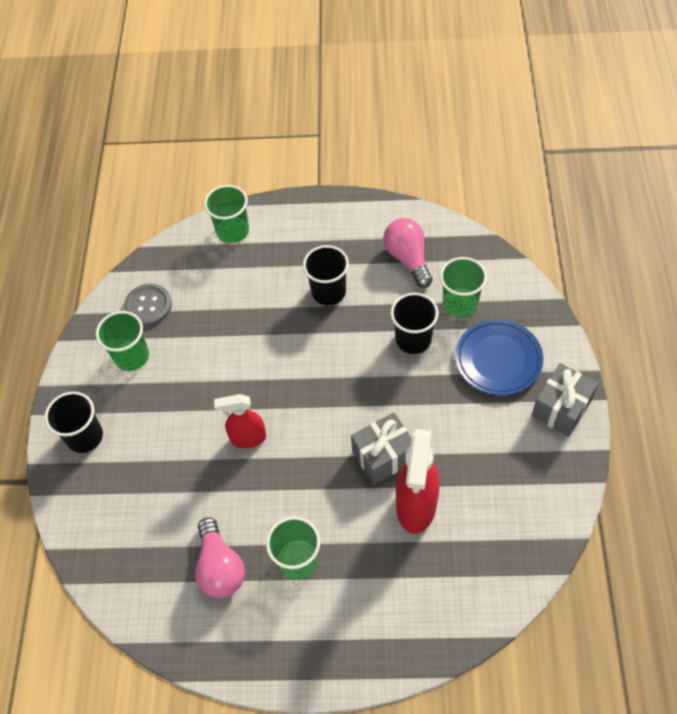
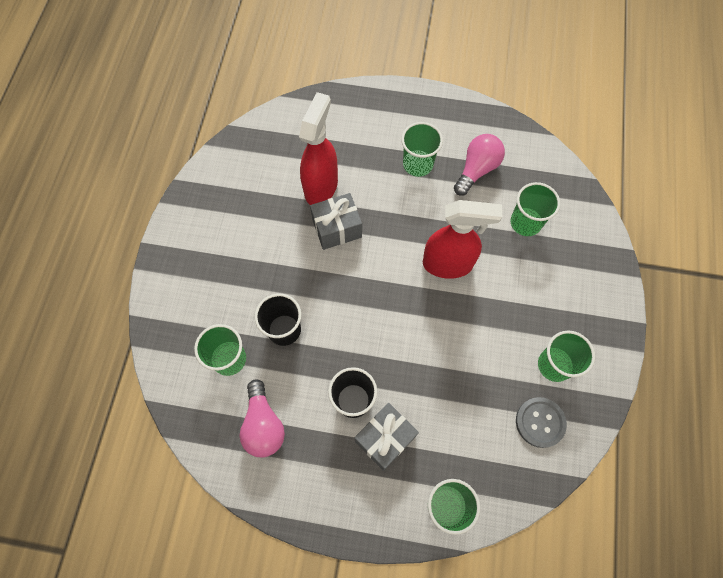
camera: 175 degrees left, 10 degrees up
black cup [45,392,103,453] -> none
pink light bulb [195,517,245,598] -> pink light bulb turned 45 degrees clockwise [454,134,505,196]
red spray bottle [214,394,266,448] -> red spray bottle [423,200,502,279], size x1.60
blue plate [455,319,543,395] -> none
grey gift [531,363,598,437] -> grey gift moved to [355,403,419,471]
none -> green cup [511,182,560,236]

